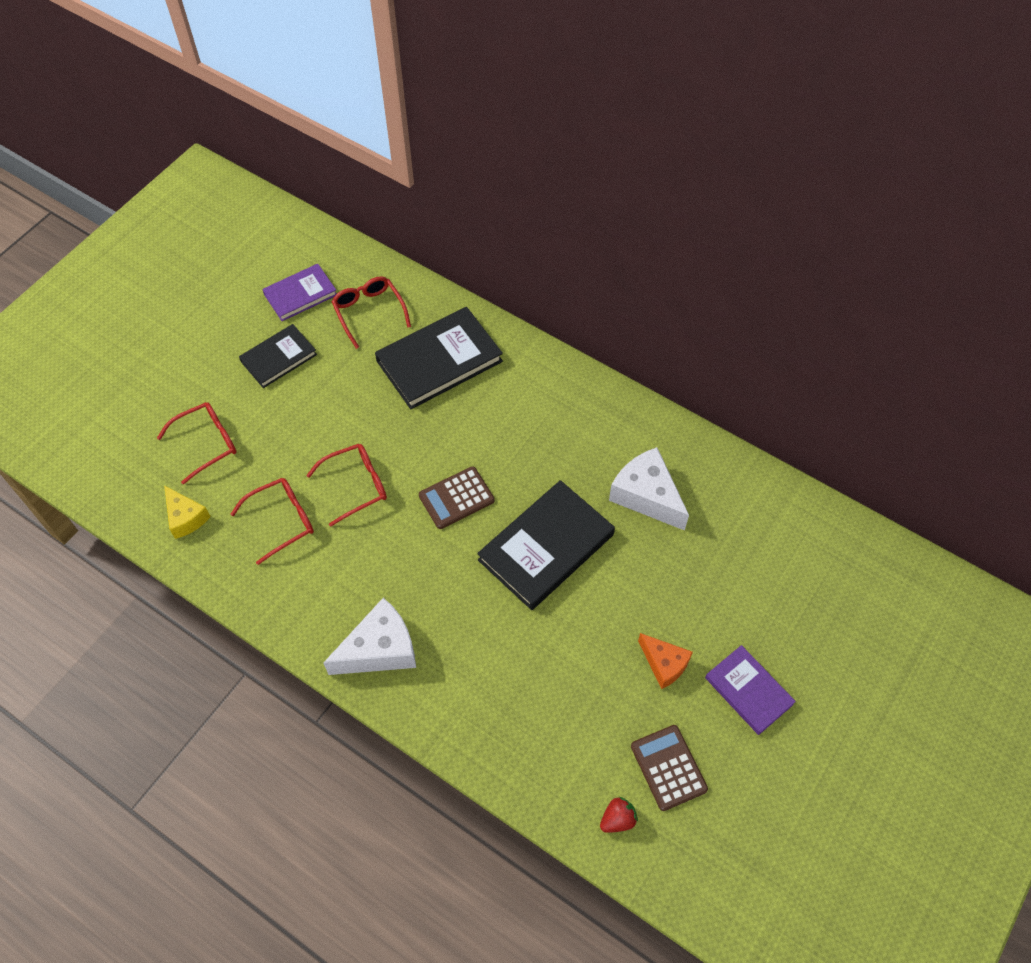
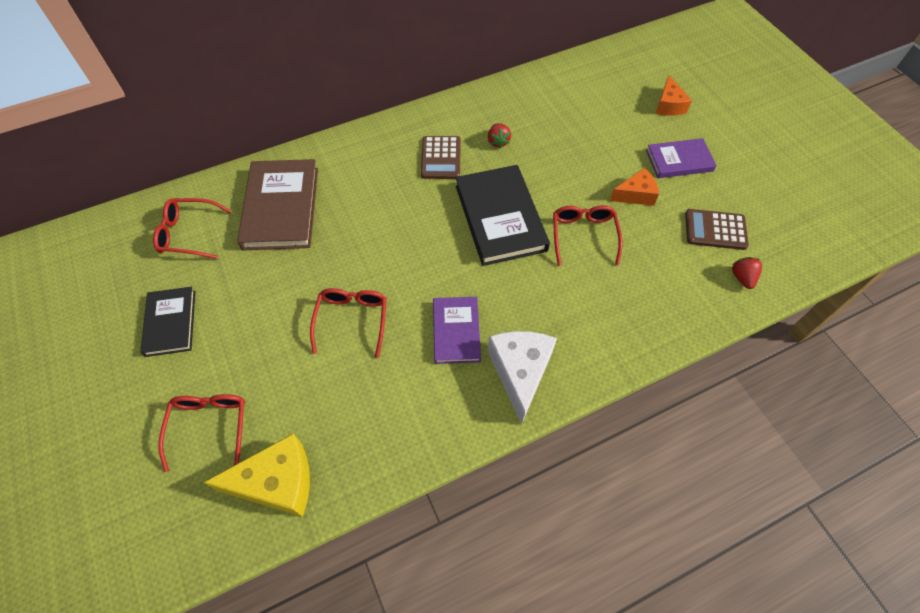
camera: 60 degrees left, 0 degrees up
yellow cheese [164,486,211,539] -> yellow cheese [204,433,310,517], size x1.60
red glasses [231,478,314,565] -> red glasses moved to [553,205,623,266]
purple book [262,264,337,321] -> purple book moved to [433,297,481,364]
black book [375,307,503,409] -> brown book [237,159,318,250]
brown calculator [419,466,495,529] -> brown calculator moved to [421,136,461,179]
white cheese [609,447,689,531] -> red strawberry [488,123,511,148]
none -> orange cheese [655,76,692,116]

